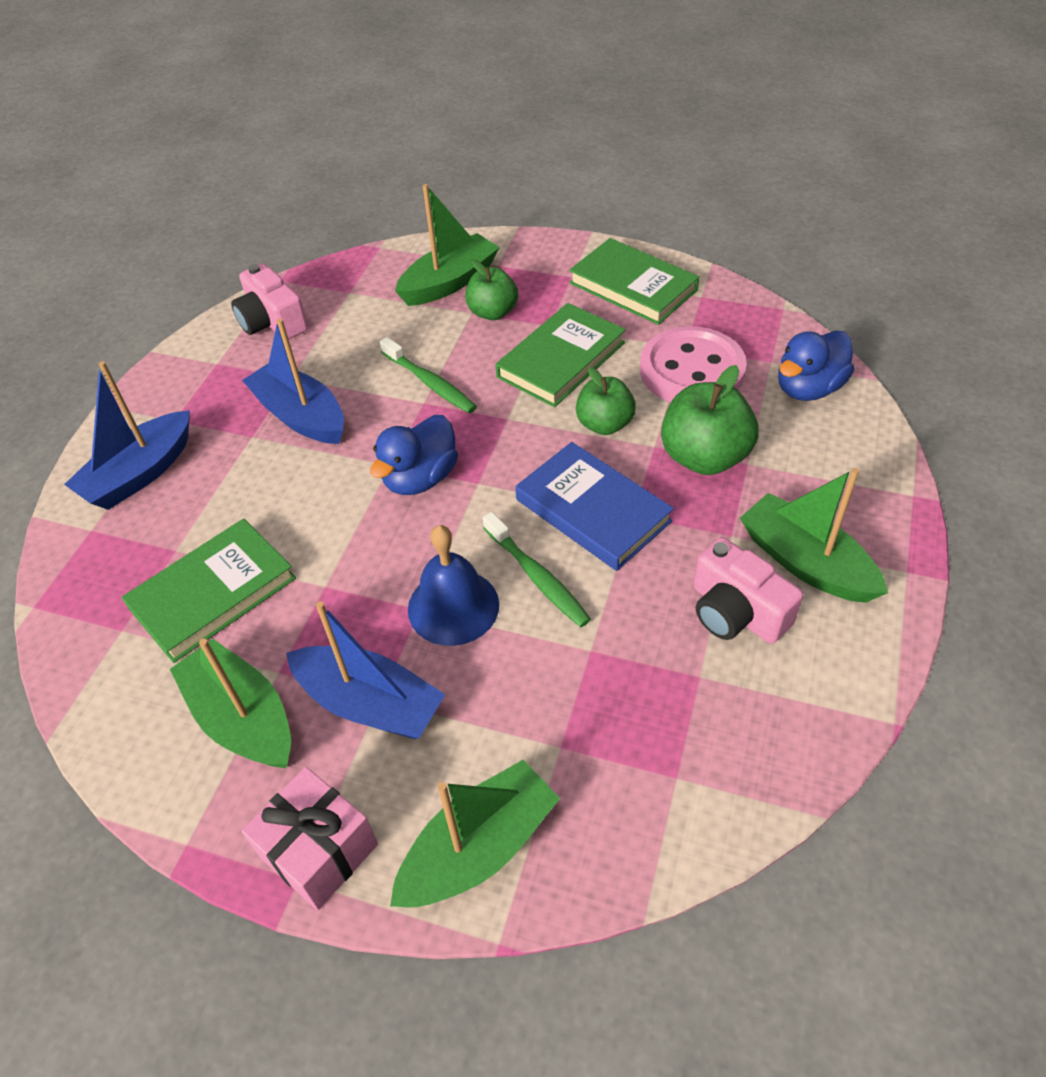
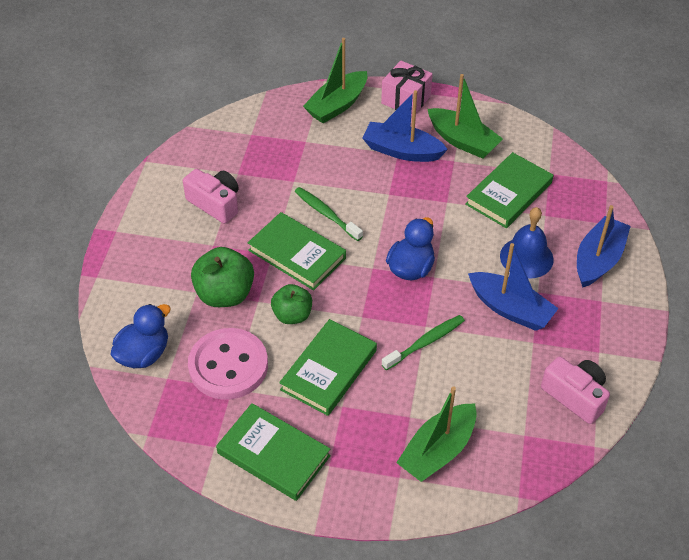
camera: 170 degrees right, 0 degrees up
green toothbrush [380,337,477,413] -> green toothbrush turned 105 degrees clockwise [381,315,465,370]
blue bell [408,525,499,646] -> blue bell moved to [500,207,554,279]
green apple [466,260,518,320] -> none
blue book [515,442,674,571] -> green book [248,212,346,291]
green boat [740,468,888,603] -> none

